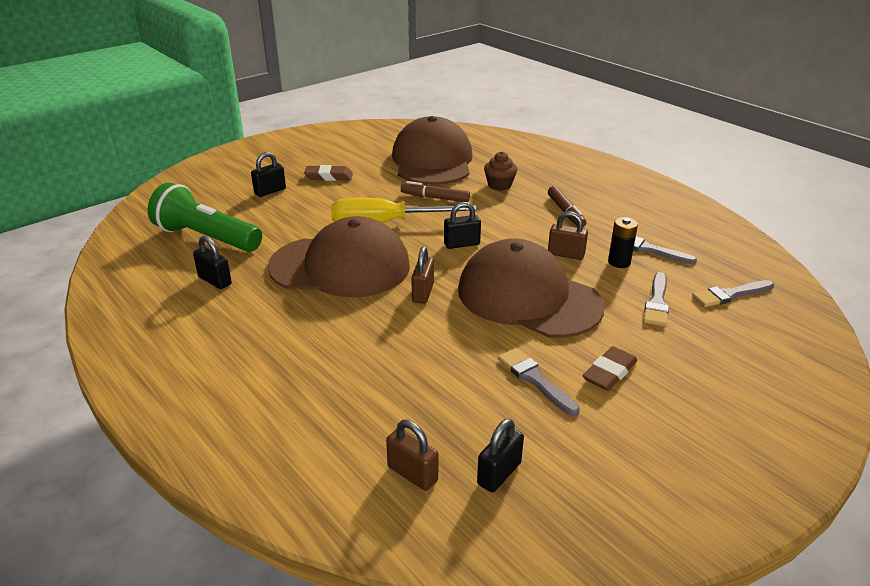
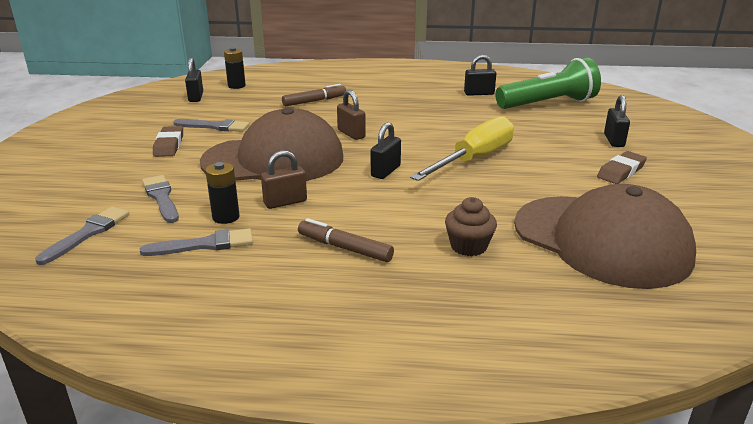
camera: 135 degrees right, 5 degrees down
brown cap [268,216,410,297] -> none
brown padlock [386,420,439,491] -> black battery [224,47,246,89]
brown marker [401,181,470,202] -> brown marker moved to [282,84,346,106]

